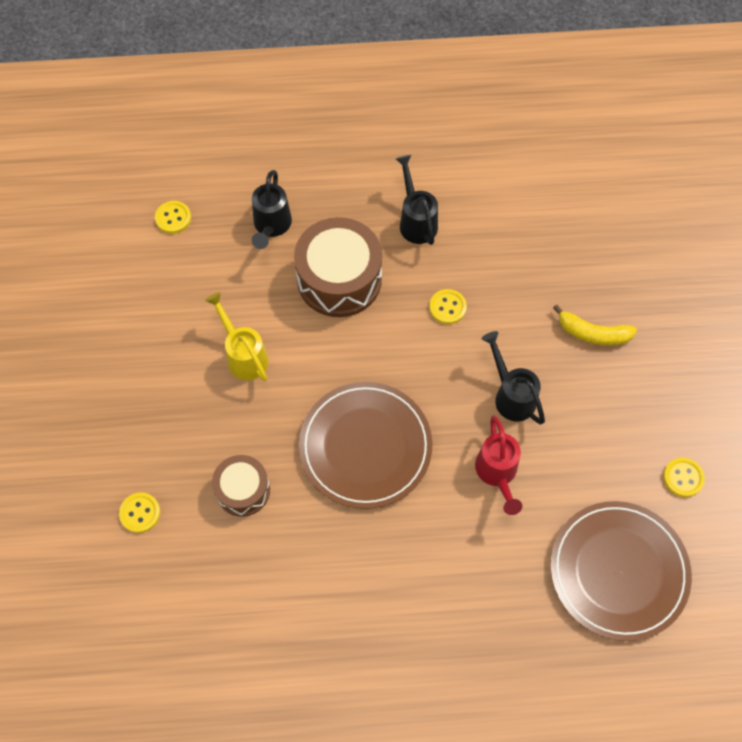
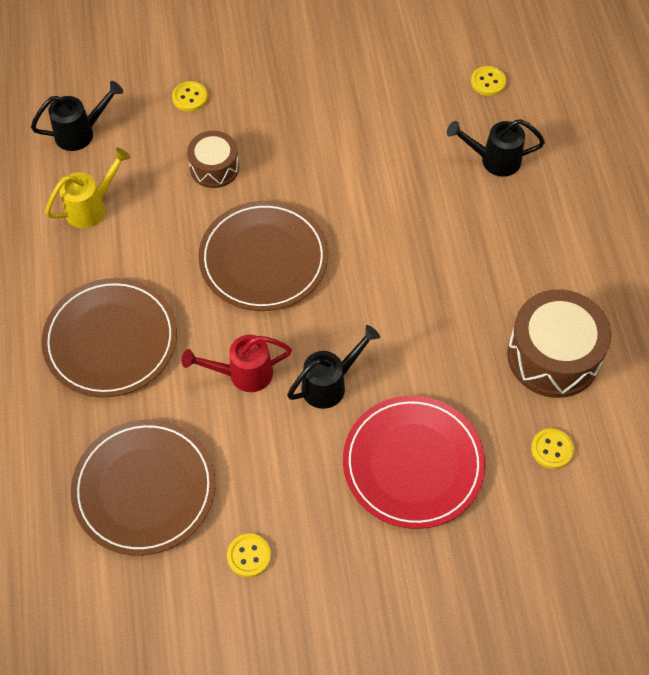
camera: 85 degrees right, 5 degrees down
yellow watering can [205,292,268,381] -> yellow watering can moved to [45,147,131,228]
brown drum [294,217,382,317] -> brown drum moved to [507,289,611,398]
black watering can [396,155,438,245] -> black watering can moved to [31,81,123,151]
yellow button [429,289,467,324] -> yellow button moved to [531,428,574,469]
yellow banana [553,305,637,346] -> red plate [343,396,486,529]
none -> brown plate [41,278,177,397]

